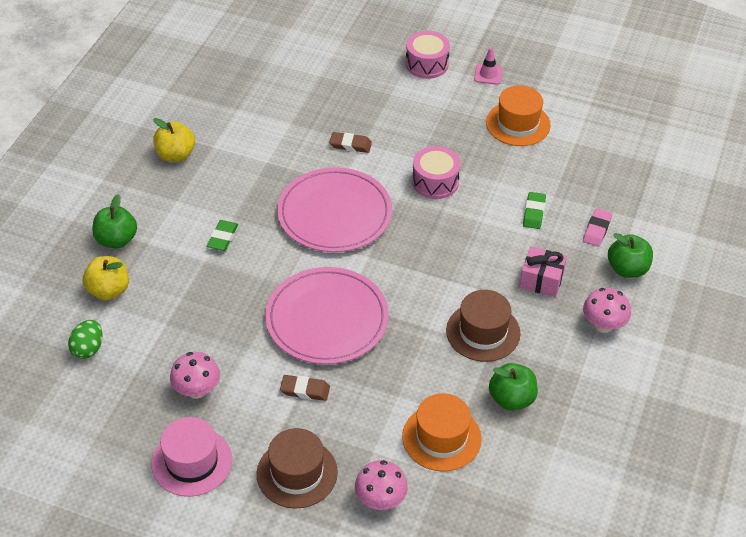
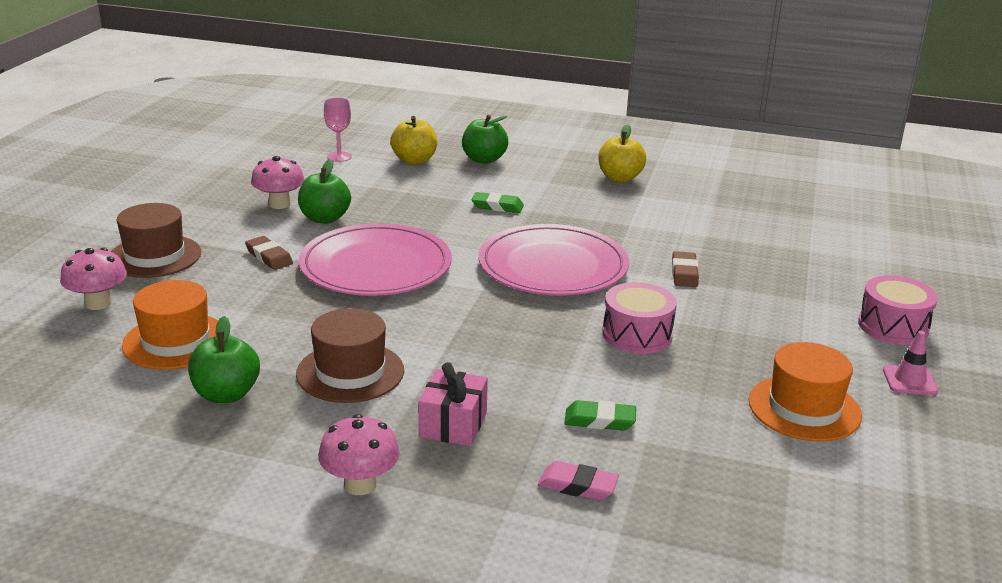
camera: 85 degrees right, 20 degrees down
green egg [68,320,103,359] -> pink goblet [324,98,352,162]
pink hat [151,417,232,497] -> none
brown eraser [280,375,330,401] -> brown eraser turned 45 degrees counterclockwise [245,236,293,270]
green apple [608,233,653,278] -> green apple moved to [298,159,351,224]

